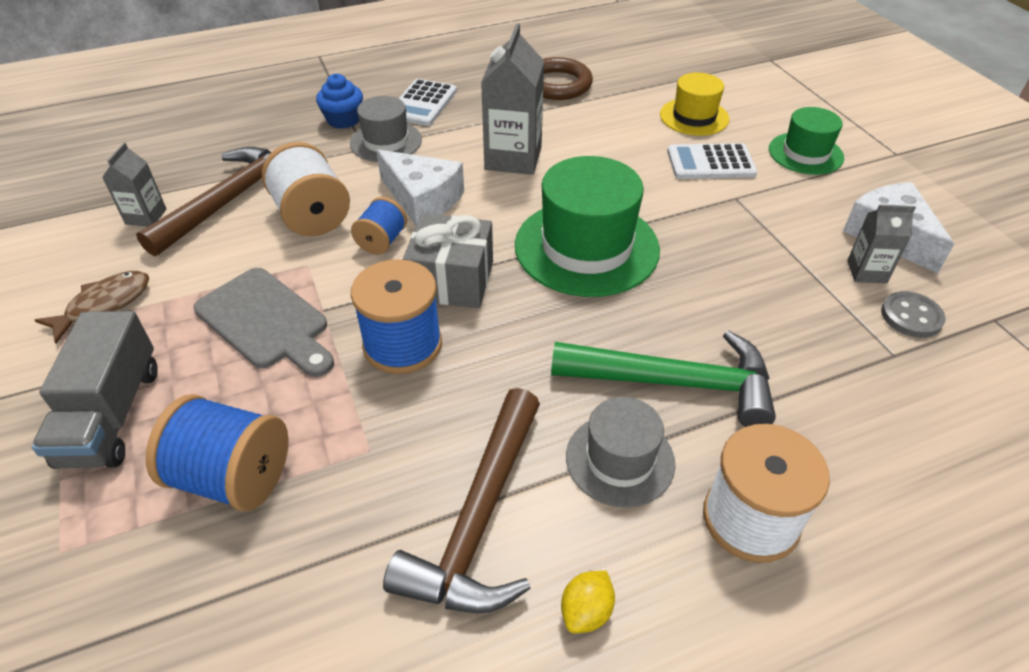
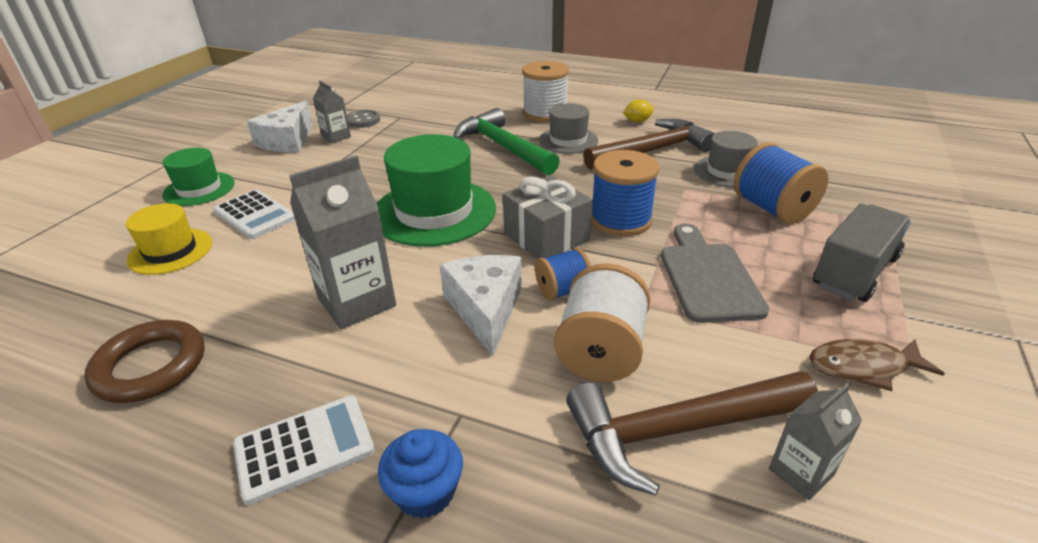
camera: 135 degrees left, 10 degrees down
grey hat [350,96,422,162] -> grey hat moved to [694,131,758,188]

